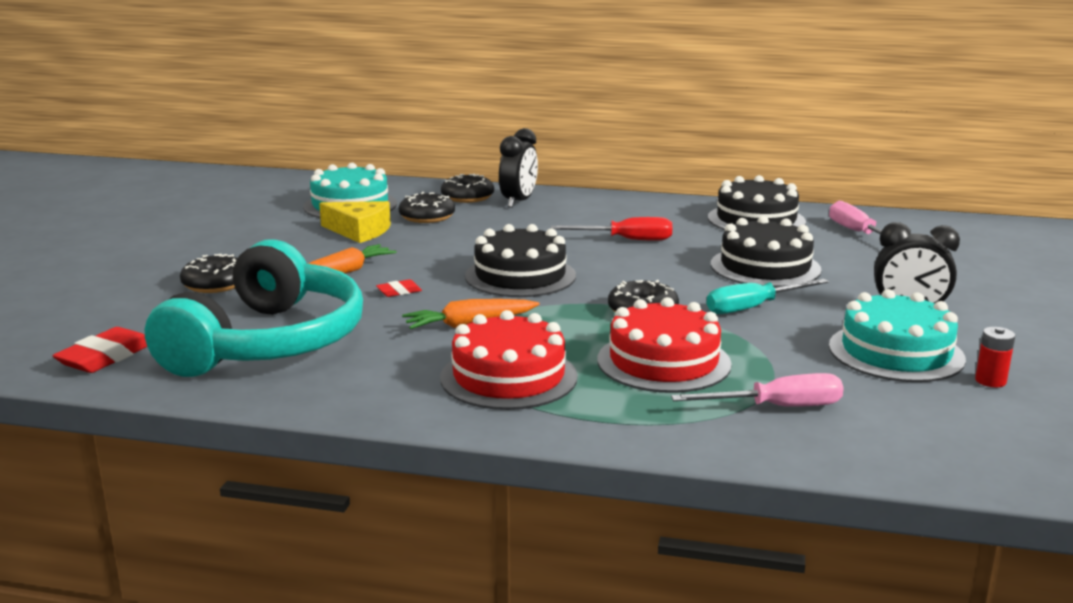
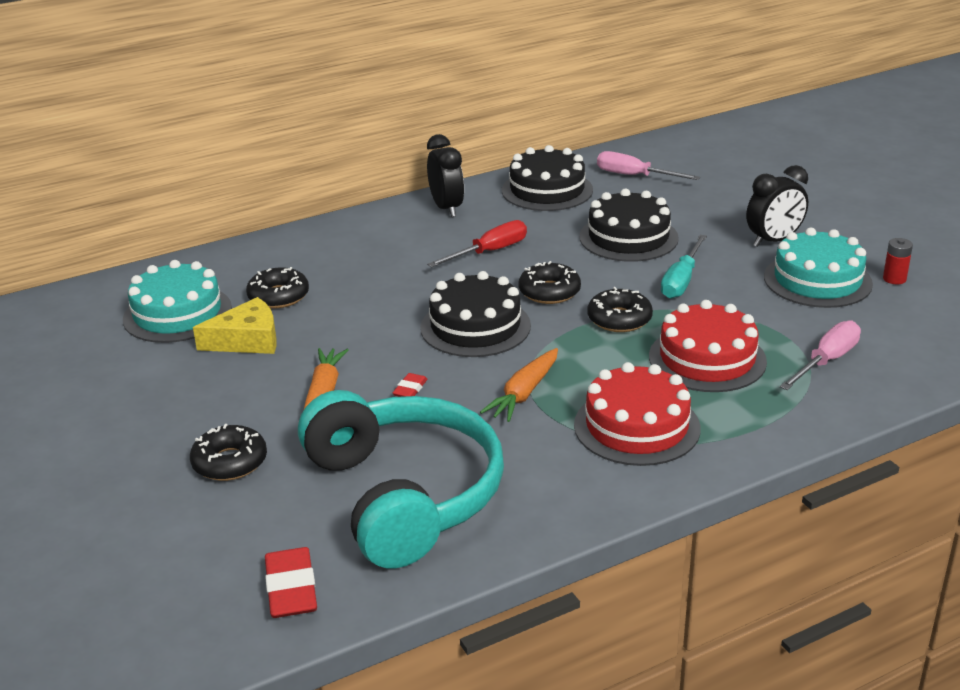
camera: 40 degrees left, 10 degrees up
black donut [441,174,494,203] -> black donut moved to [519,261,581,304]
black clock [499,128,538,208] -> black clock moved to [427,134,464,217]

